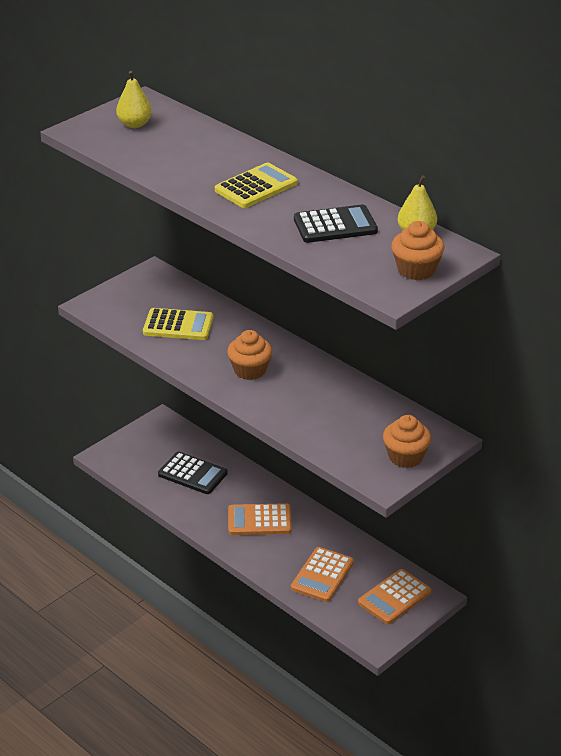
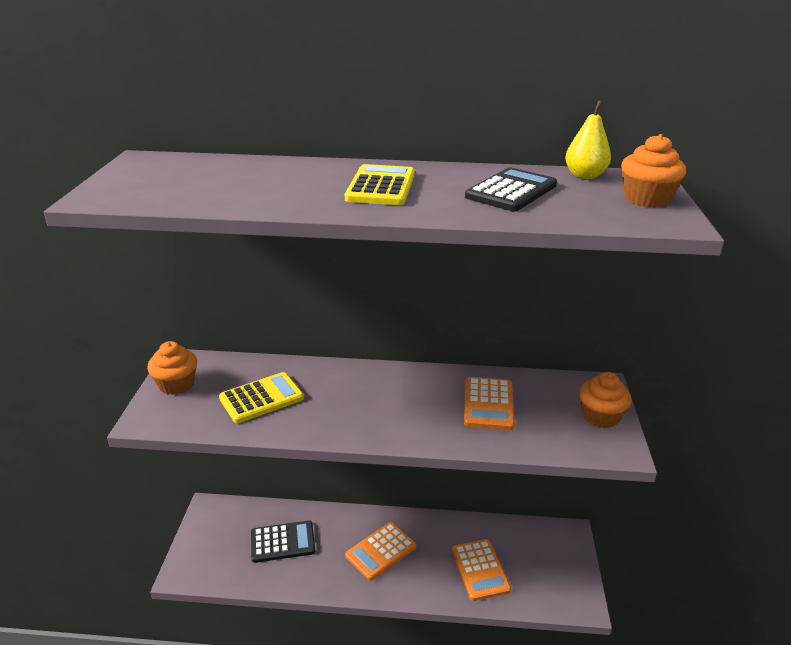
camera: 40 degrees left, 5 degrees down
yellow pear [116,71,152,128] -> none
orange cupcake [227,330,272,380] -> orange cupcake moved to [147,341,197,395]
orange calculator [358,569,431,624] -> orange calculator moved to [464,377,515,430]

